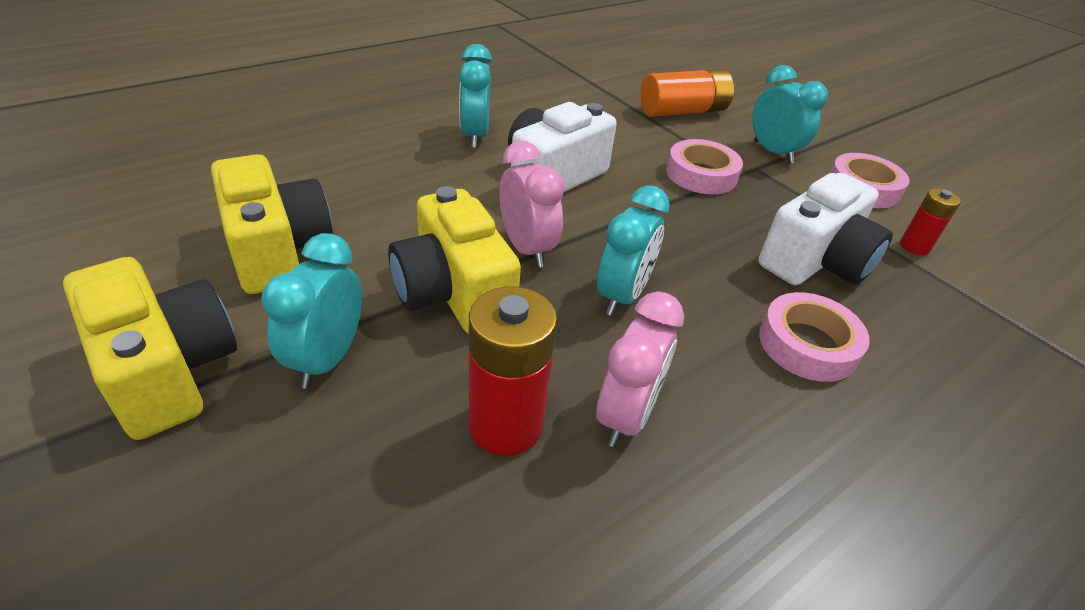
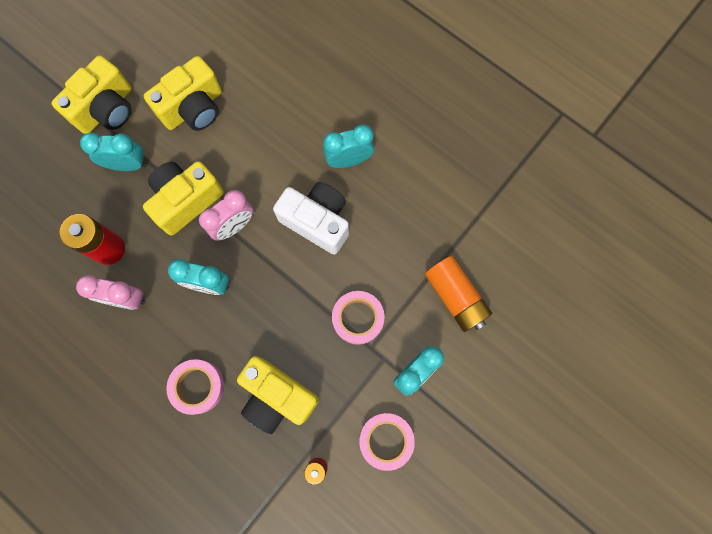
camera: 80 degrees right, 35 degrees up
white camera [758,173,893,285] -> yellow camera [237,356,319,434]

